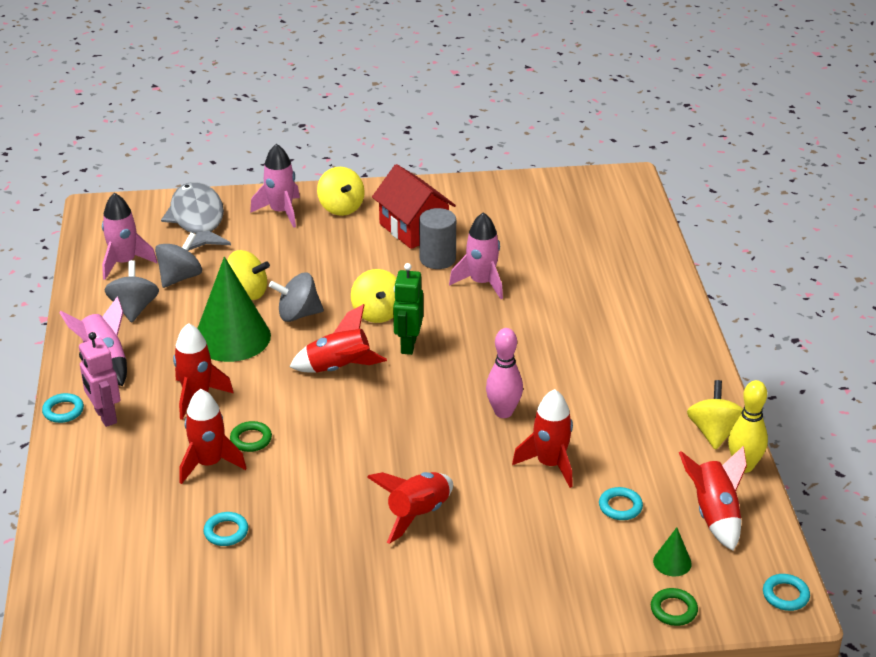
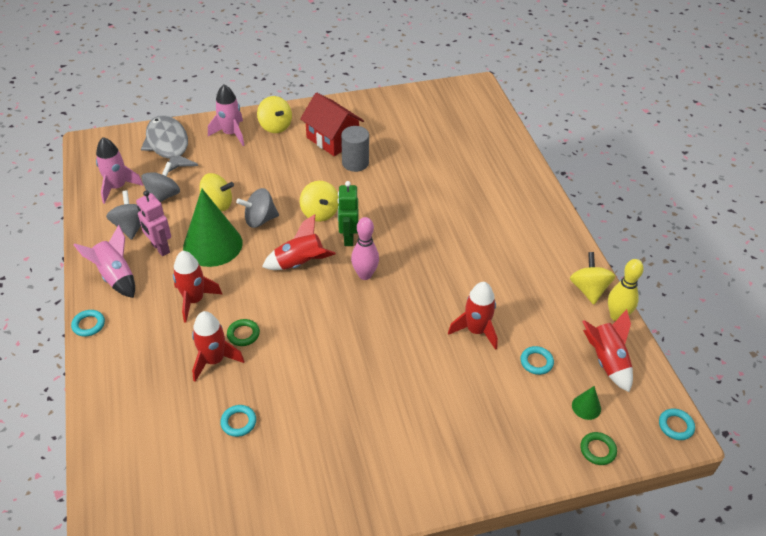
camera: 10 degrees left, 10 degrees up
pink robot [79,332,121,427] -> pink robot moved to [136,191,171,256]
red rocket [367,472,453,544] -> none
pink rocket [449,212,503,299] -> none
pink bowling pin [486,328,523,418] -> pink bowling pin moved to [351,217,379,280]

